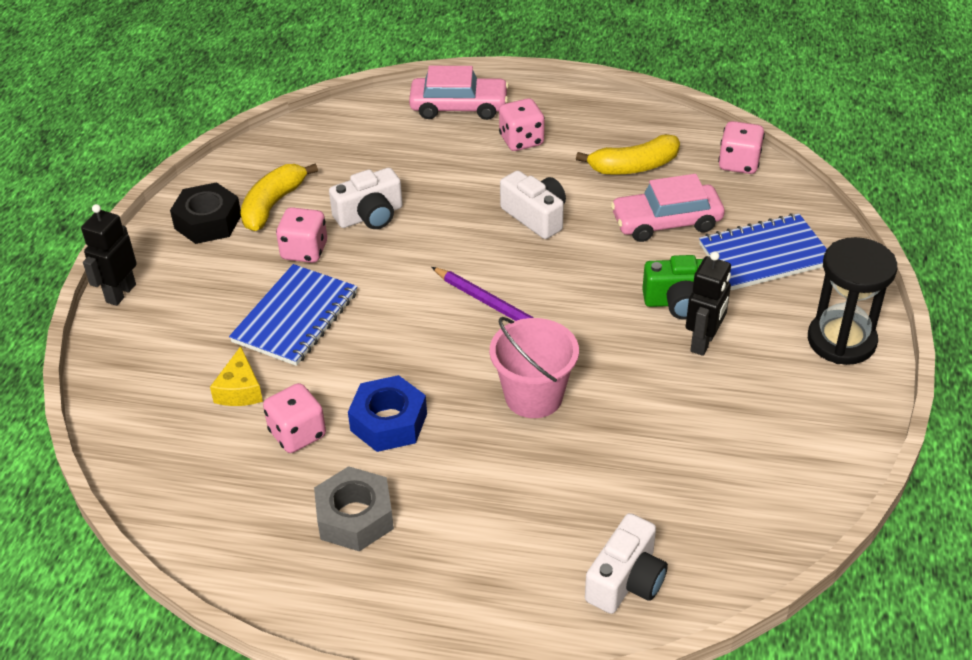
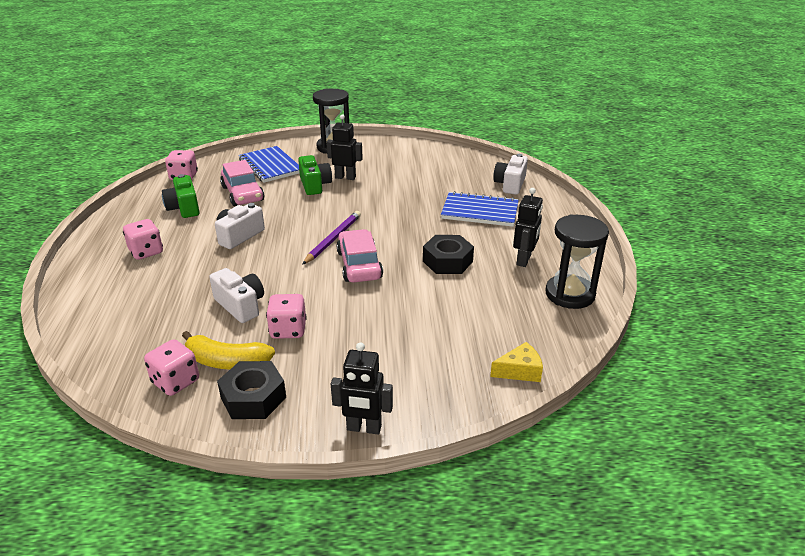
camera: 105 degrees left, 10 degrees down
yellow cheese [210,346,263,406] -> yellow cheese moved to [490,342,543,382]
blue notebook [229,264,357,366] -> blue notebook moved to [441,191,519,227]
pink dice [263,383,326,453] -> pink dice moved to [144,339,199,396]
grey nut [314,466,394,551] -> black robot [513,188,543,267]
blue nut [348,375,427,452] -> black nut [423,235,474,274]
pink car [409,66,509,120] -> pink car moved to [337,229,383,283]
pink bucket [490,317,579,418] -> none
yellow banana [576,134,680,175] -> green camera [162,174,200,218]
white camera [585,513,668,614] -> white camera turned 90 degrees counterclockwise [493,154,528,195]
none -> black hourglass [545,214,609,309]

